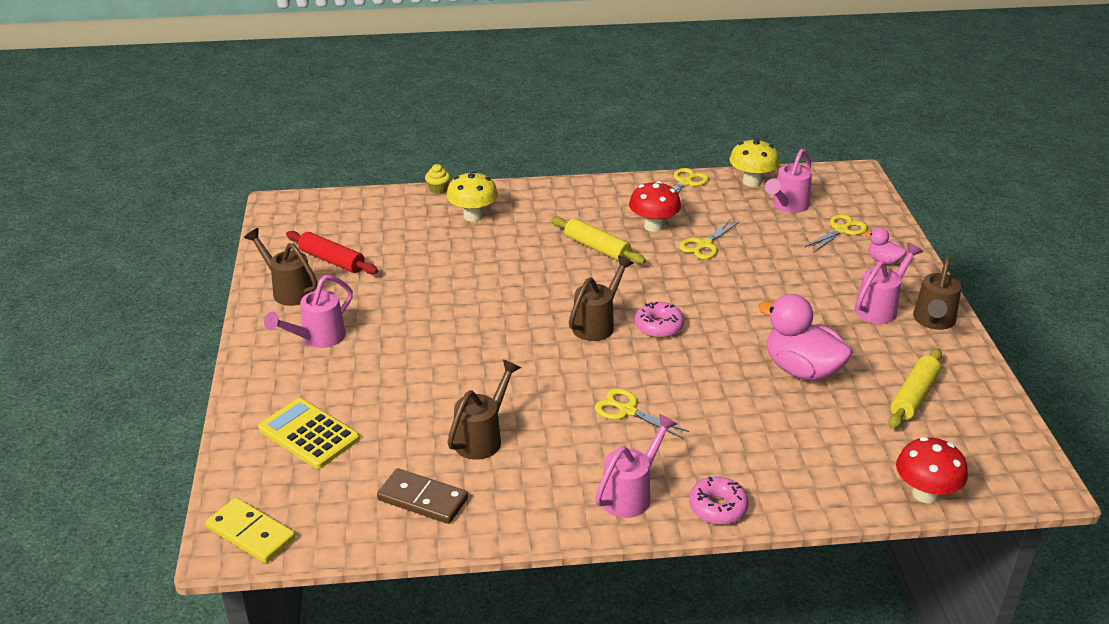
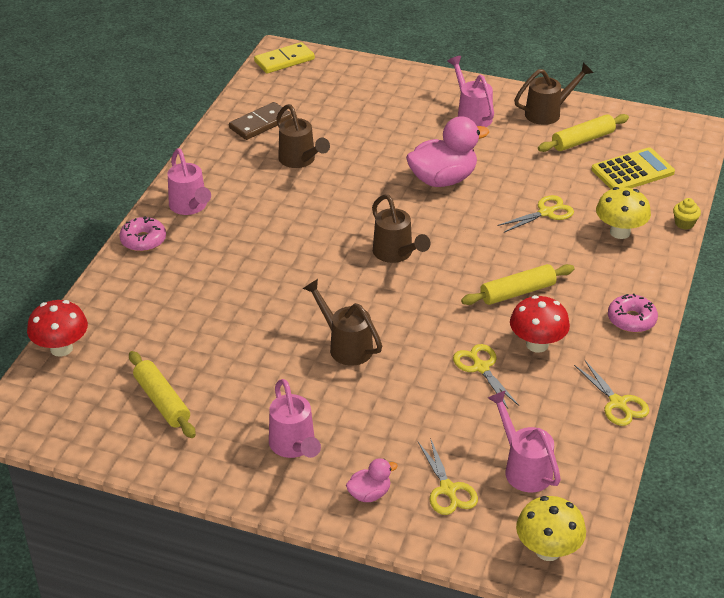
camera: 115 degrees right, 5 degrees up
yellow calculator [258,398,360,469] -> yellow calculator moved to [591,147,675,189]
red rolling pin [286,231,378,274] -> yellow rolling pin [538,114,629,152]
yellow scissors [595,388,689,439] -> yellow scissors moved to [497,195,574,232]
pink donut [635,302,684,338] -> pink donut moved to [608,294,658,333]
yellow mushroom [730,138,779,187] -> yellow mushroom moved to [516,496,586,561]
pink duck [758,294,853,381] -> pink duck moved to [406,116,489,187]
brown watering can [913,257,962,330] -> brown watering can moved to [302,279,382,366]

